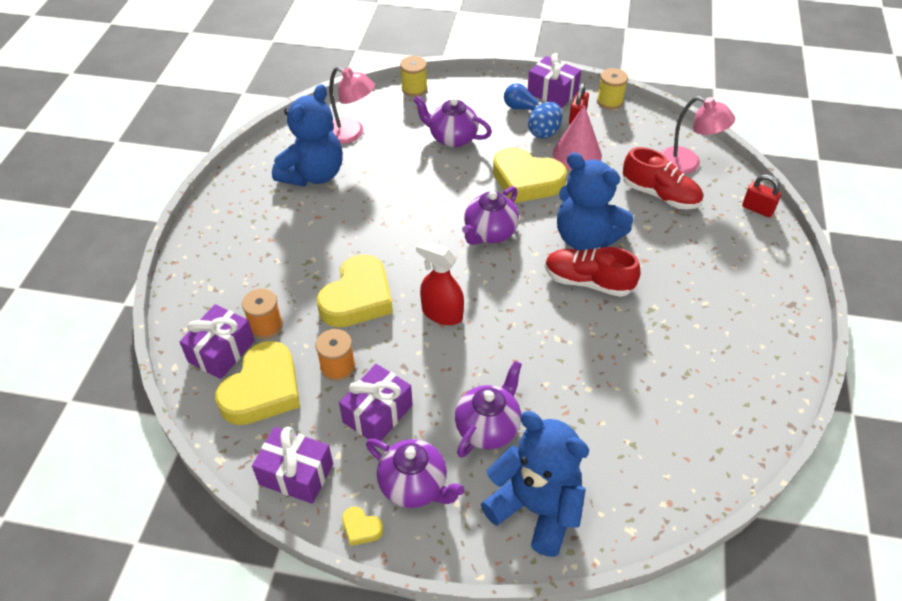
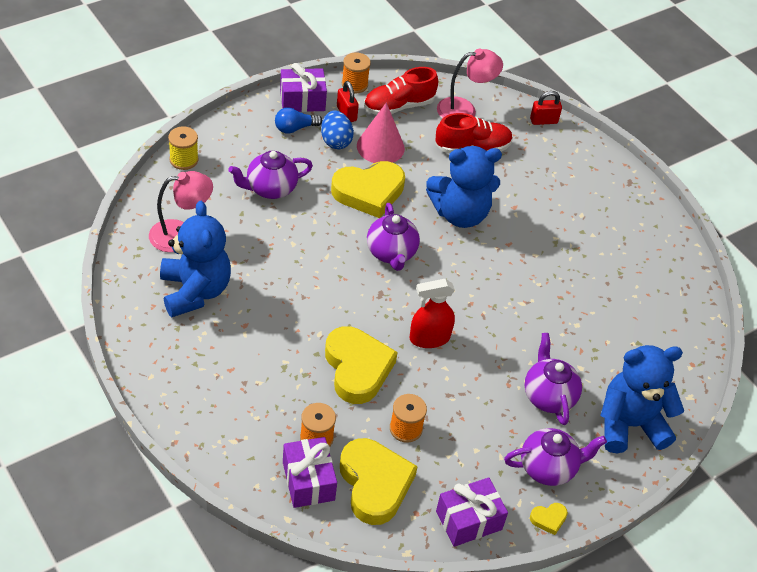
camera: 50 degrees left, 0 degrees up
purple gift [339,364,413,441] -> none
red shoe [545,247,640,297] -> red shoe moved to [364,67,438,115]
yellow spool [597,68,628,110] -> orange spool [342,53,371,93]

